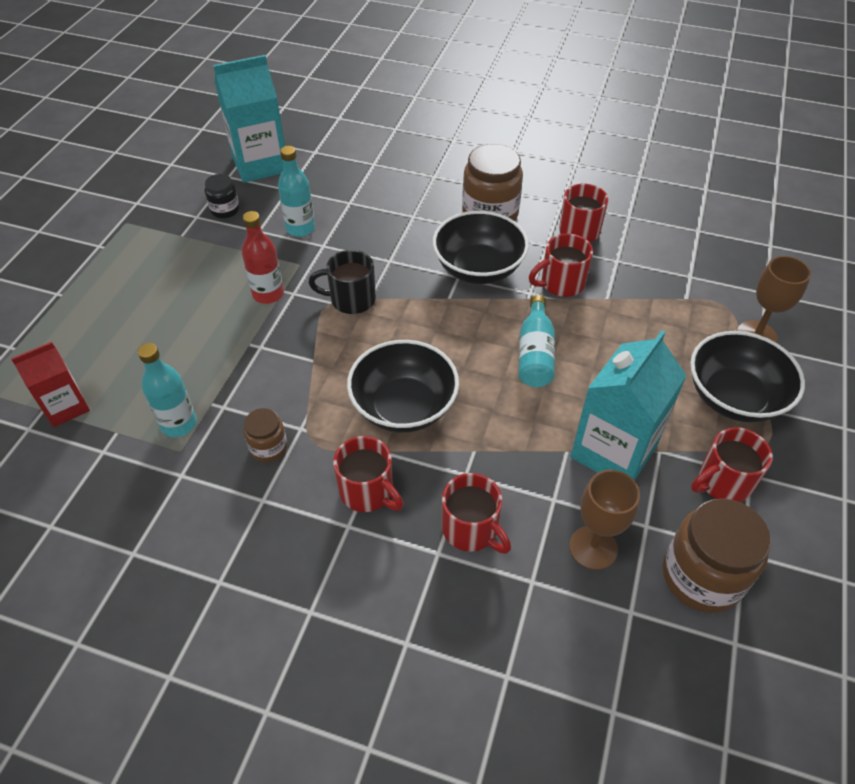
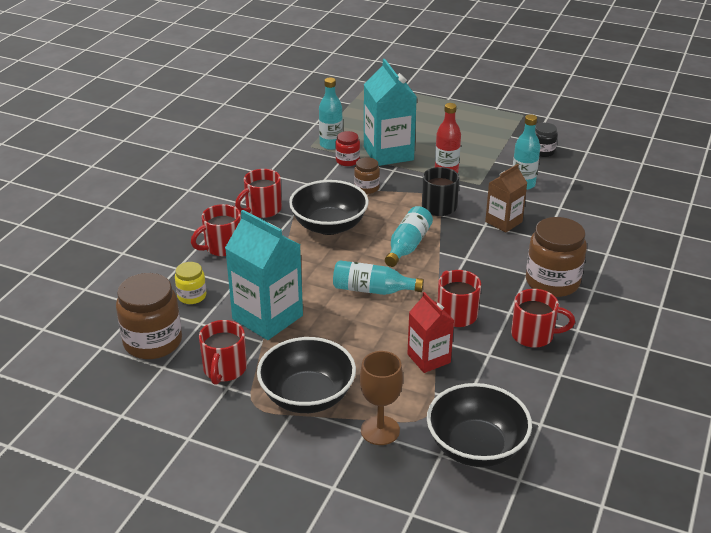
camera: 95 degrees right, 15 degrees down
red carton [11,342,90,427] -> red carton moved to [407,292,454,373]
turquoise carton [213,55,285,183] -> turquoise carton moved to [364,59,417,166]
brown jar [243,408,287,462] -> brown jar moved to [354,157,380,194]
black bowl [433,211,529,284] -> black bowl moved to [427,383,532,467]
brown goblet [569,470,640,570] -> yellow jar [175,262,207,304]
red mug [691,427,773,502] -> red mug turned 150 degrees counterclockwise [199,320,247,385]
none -> red jar [335,131,360,166]
none -> turquoise bottle [385,206,433,267]
none -> brown carton [485,164,527,232]

